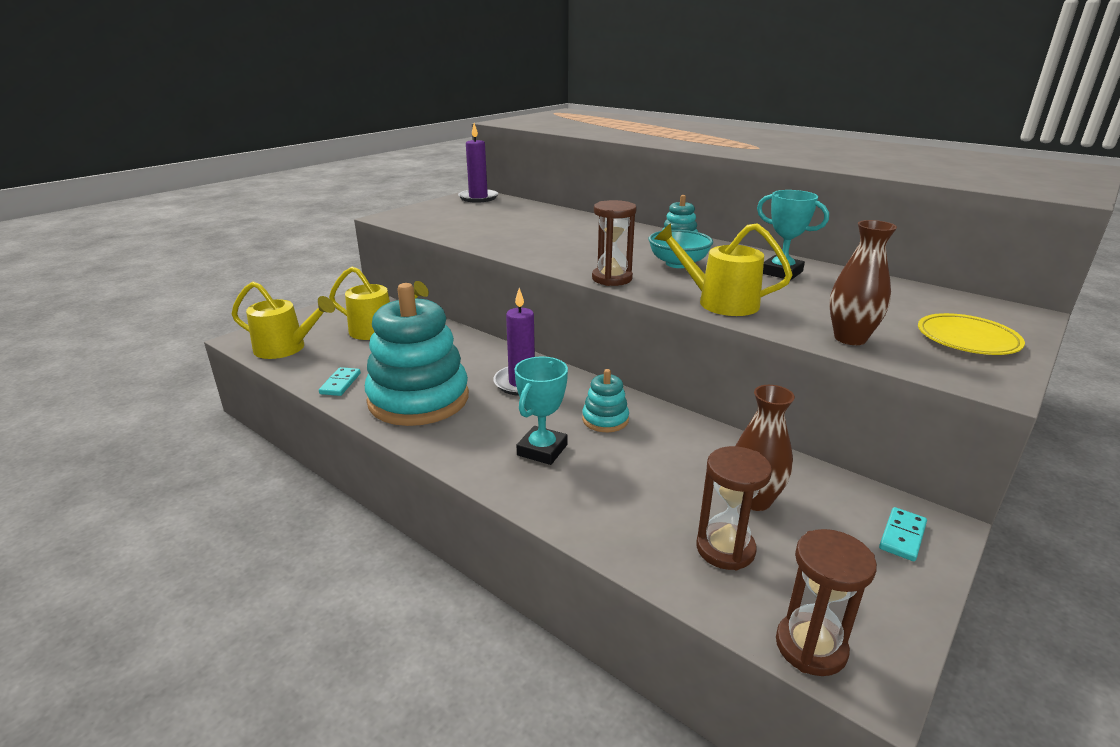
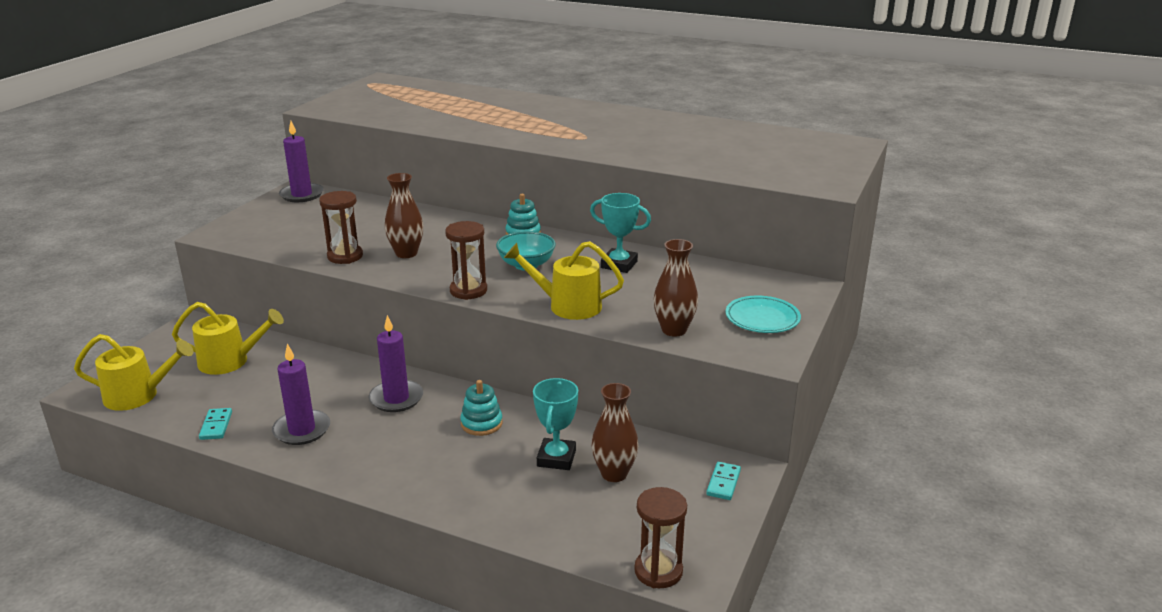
camera: 15 degrees left, 0 degrees up
turquoise stacking toy [365,283,469,426] -> purple candle [272,343,330,445]
turquoise trophy [515,356,568,465] -> turquoise trophy moved to [533,378,578,470]
brown hourglass [696,446,772,570] -> brown hourglass moved to [319,191,363,264]
yellow plate [918,313,1025,355] -> turquoise plate [726,296,801,333]
none -> brown vase [385,173,423,258]

